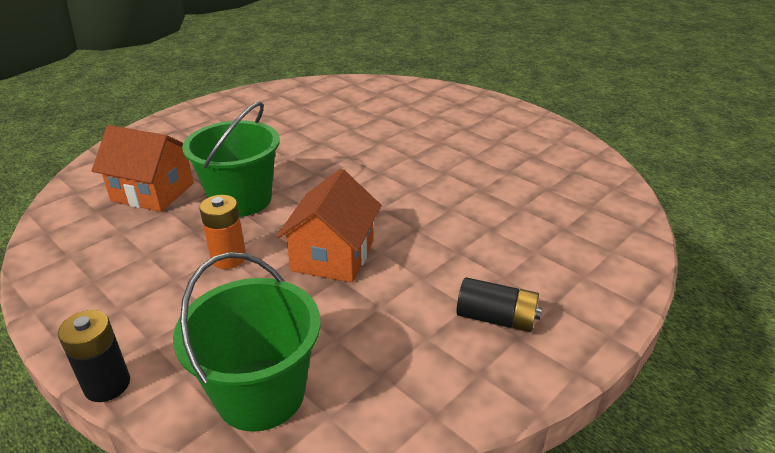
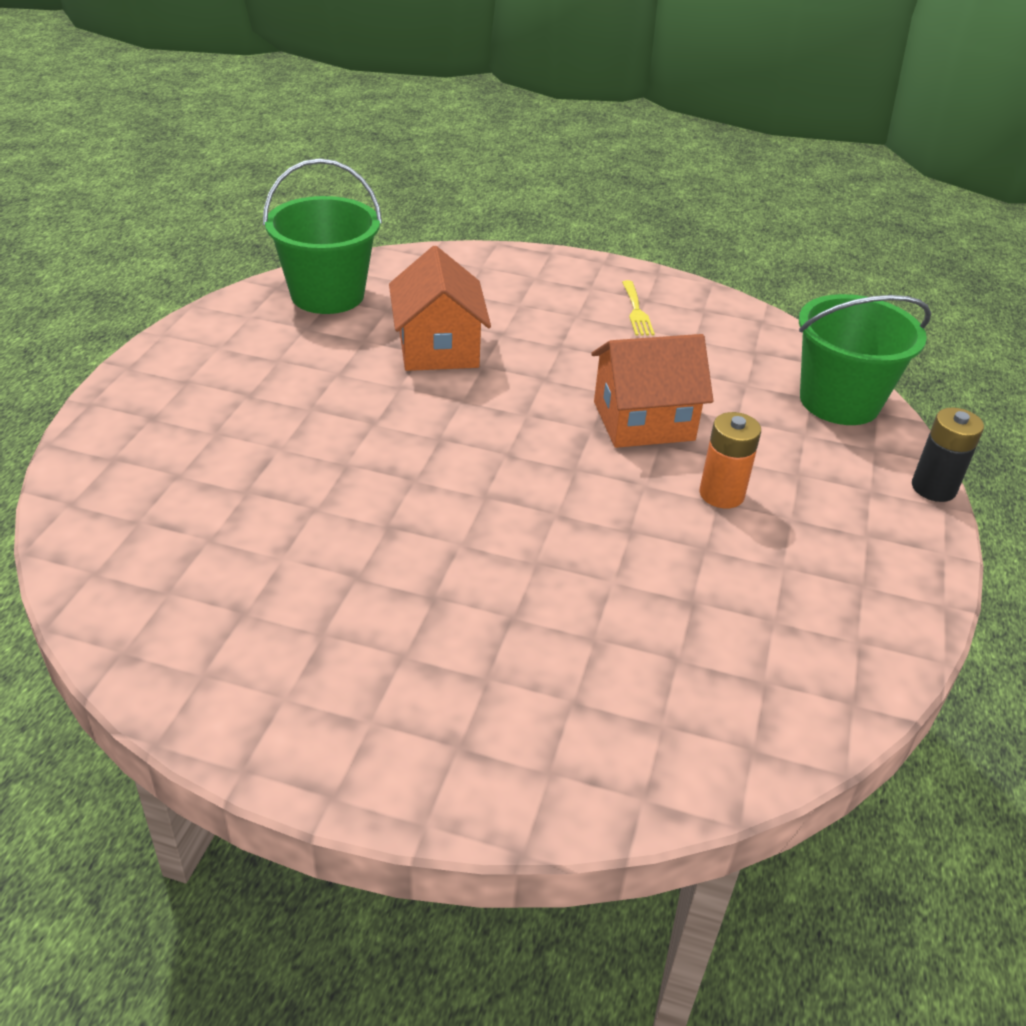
camera: 120 degrees left, 5 degrees up
orange house [92,125,194,212] -> orange house moved to [389,246,491,371]
green bucket [182,102,280,217] -> green bucket moved to [263,158,382,314]
black battery [456,277,542,332] -> yellow fork [622,280,655,336]

